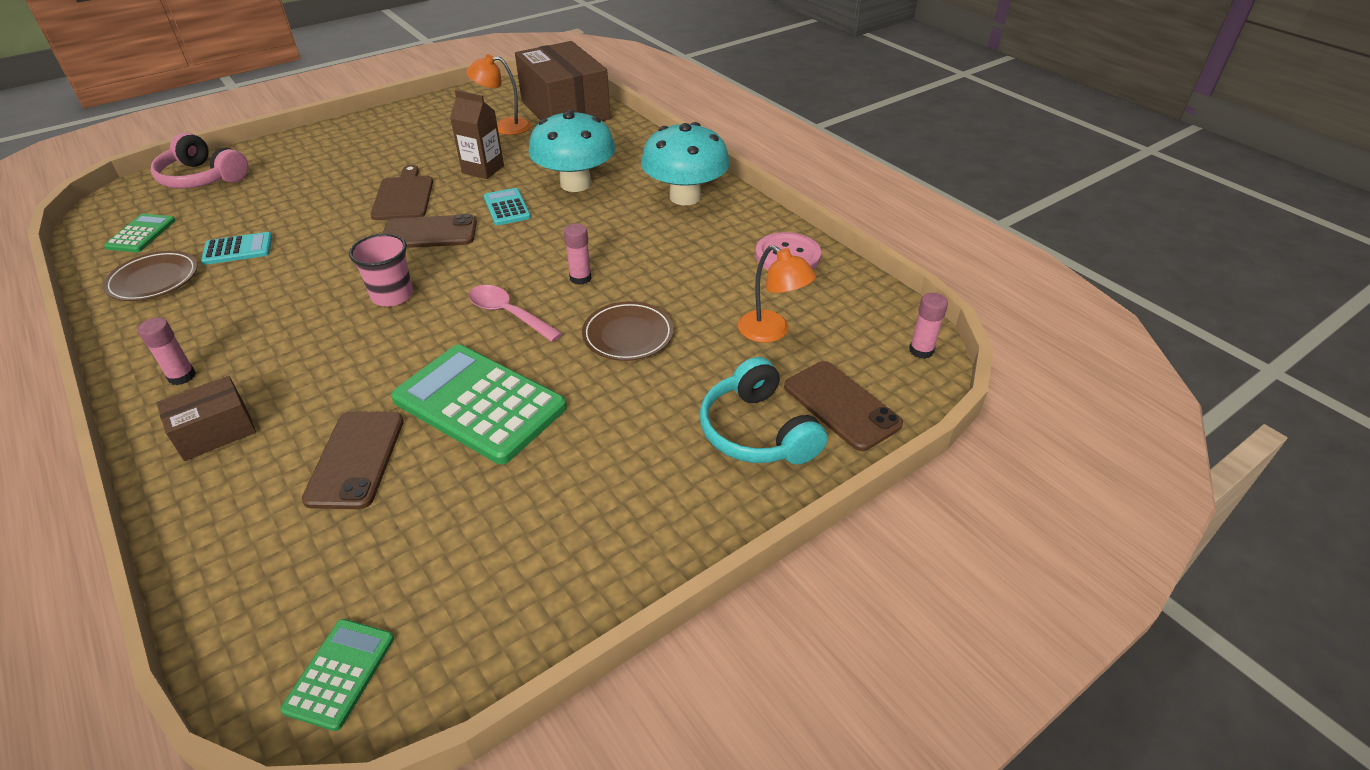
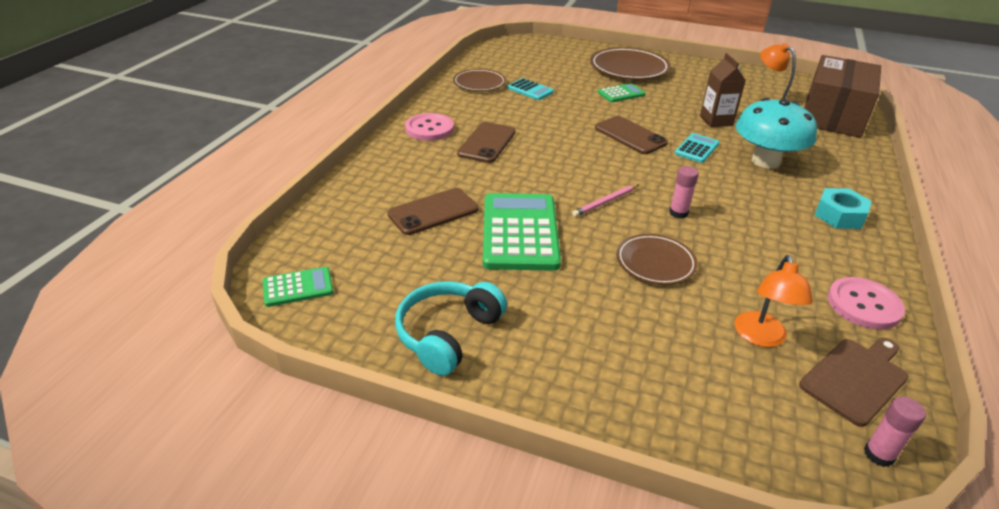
camera: 55 degrees right, 5 degrees down
green calculator [104,214,176,252] -> green calculator moved to [598,83,645,102]
pink glue stick [138,318,196,385] -> pink button [405,113,454,141]
pink headphones [150,133,248,189] -> none
brown box [156,376,256,461] -> none
pink cup [349,234,413,306] -> none
brown cutting board [371,165,433,220] -> brown cutting board moved to [799,338,908,427]
pink spoon [469,285,563,342] -> pink pencil [572,184,639,217]
turquoise mushroom [641,122,730,205] -> turquoise nut [815,188,872,229]
turquoise headphones [700,357,827,464] -> turquoise headphones moved to [395,281,507,376]
brown phone [784,361,903,451] -> brown phone moved to [457,122,515,163]
none -> brown plate [590,47,671,80]

